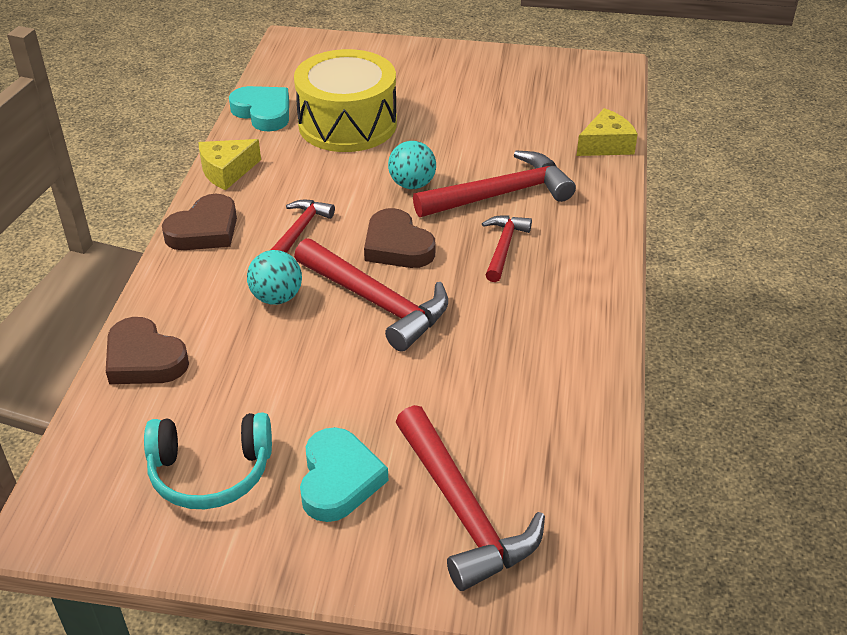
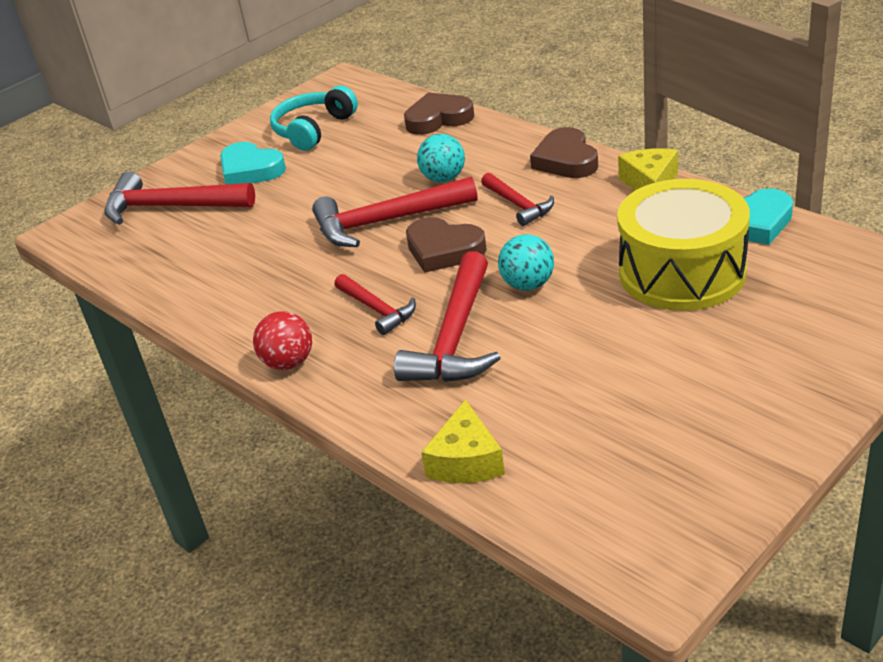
camera: 130 degrees right, 5 degrees down
brown heart [364,208,435,268] -> brown heart turned 150 degrees counterclockwise [406,217,487,273]
none -> red ball [253,311,312,370]

